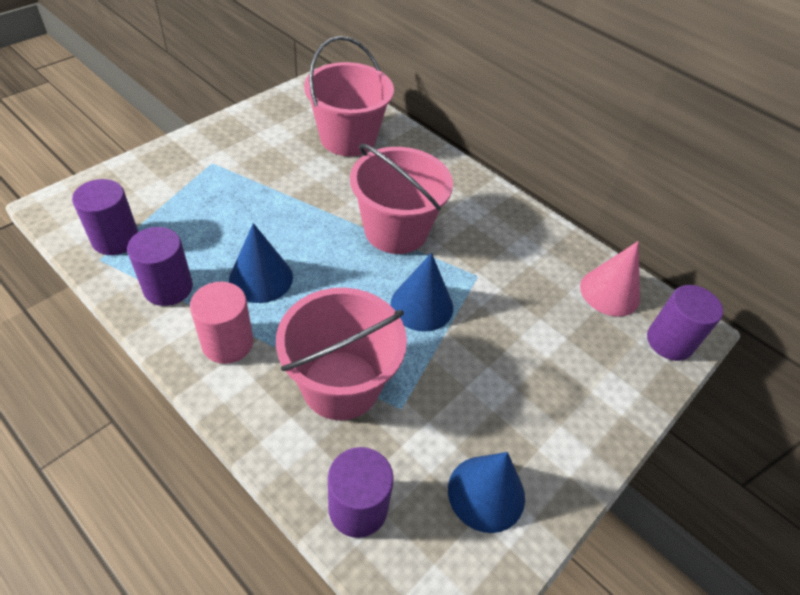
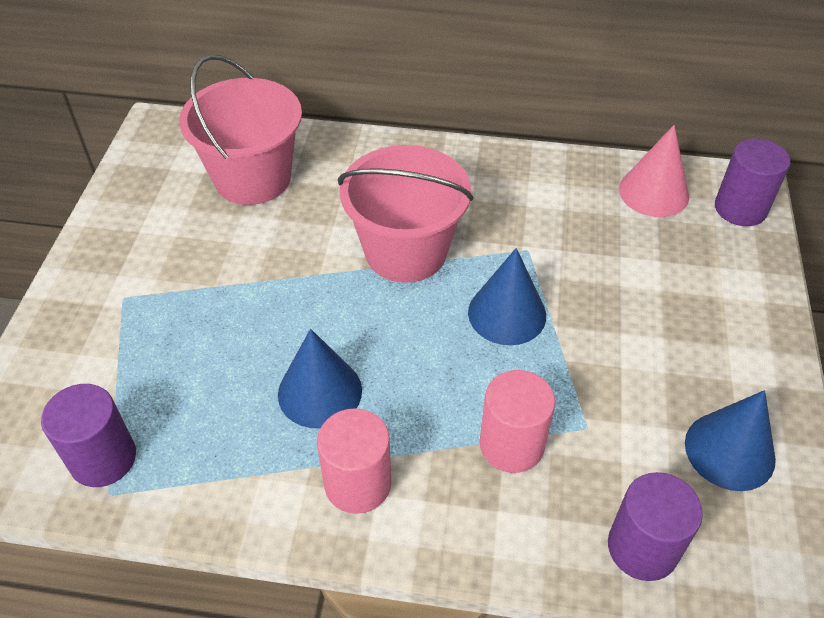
camera: 30 degrees left, 0 degrees up
purple cylinder [127,227,193,306] -> none
pink bucket [276,288,407,420] -> pink cylinder [480,370,555,473]

